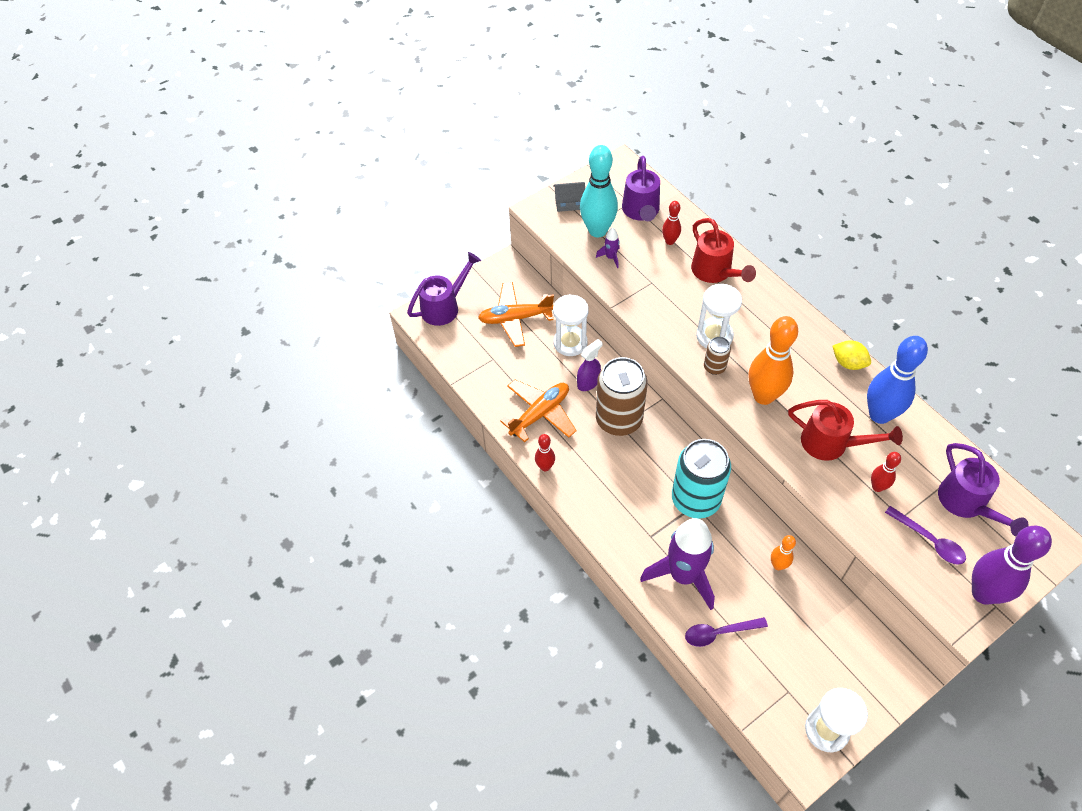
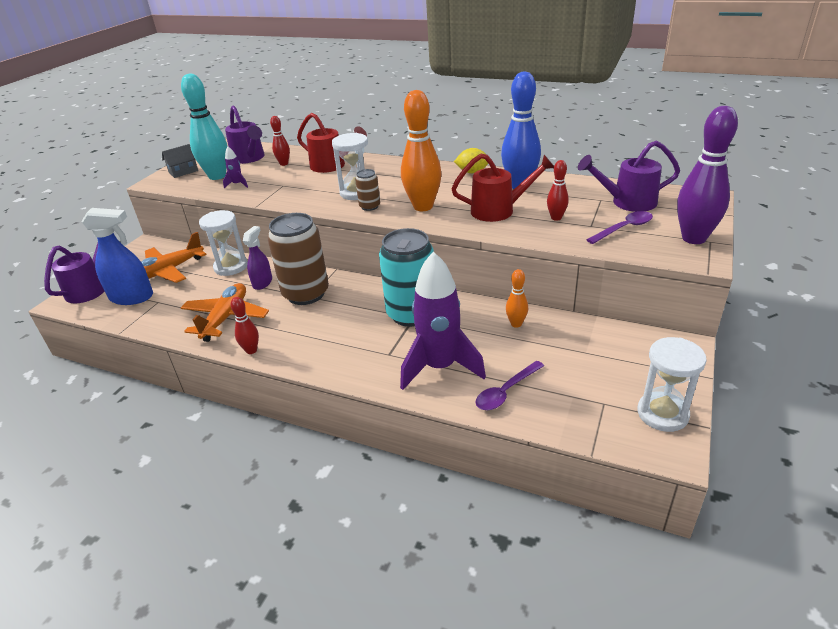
camera: 30 degrees left, 20 degrees down
purple spoon [885,506,966,565] -> purple spoon turned 45 degrees counterclockwise [586,211,653,244]
purple watering can [938,443,1028,536] -> purple watering can turned 135 degrees clockwise [578,140,680,212]
none -> blue spray bottle [81,208,153,305]

